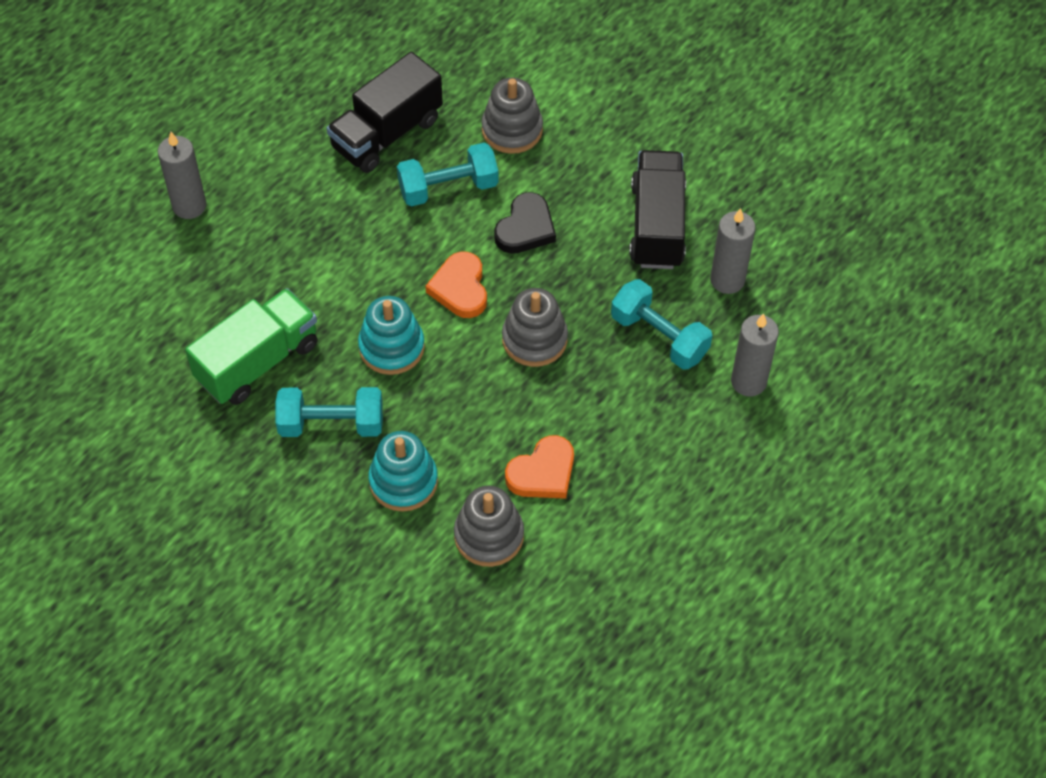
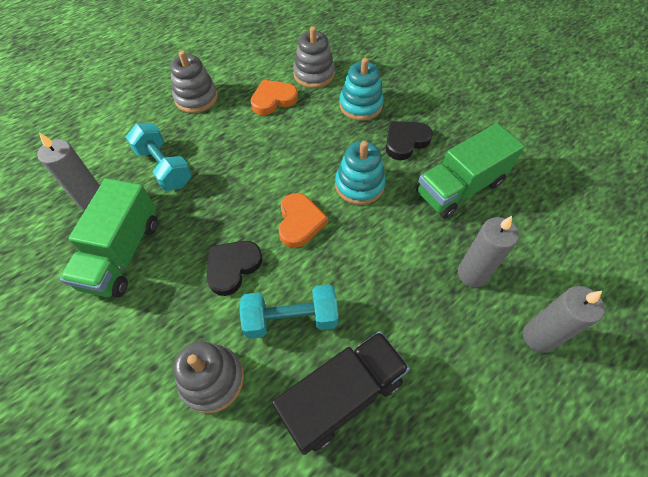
camera: 170 degrees left, 0 degrees up
turquoise dumbbell [275,387,383,437] -> black heart [386,121,433,160]
grey stacking toy [502,288,568,367] -> grey stacking toy moved to [170,51,218,113]
black truck [629,150,686,269] -> green truck [60,178,158,298]
grey candle [731,313,779,396] -> grey candle moved to [458,216,519,287]

